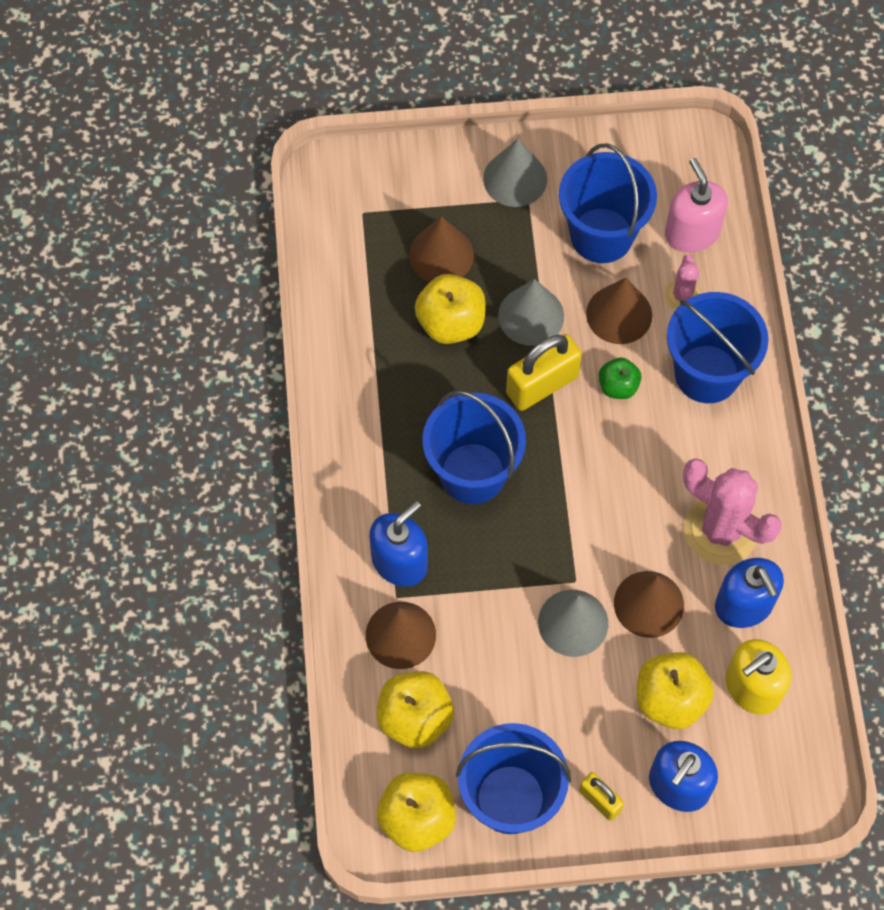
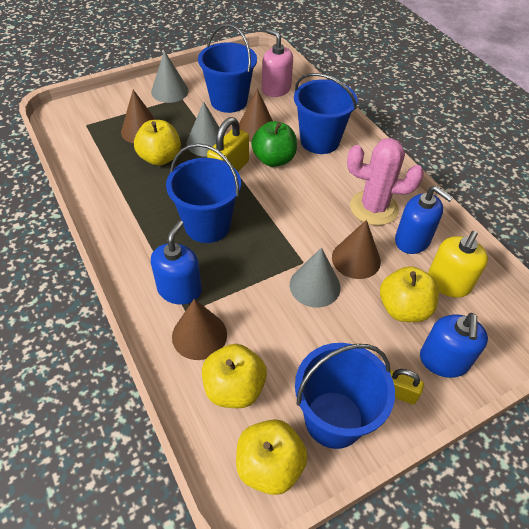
camera: 25 degrees left, 15 degrees down
green apple [599,357,642,399] -> green apple [251,121,297,167], size x1.68
pink cactus [665,255,700,309] -> none

